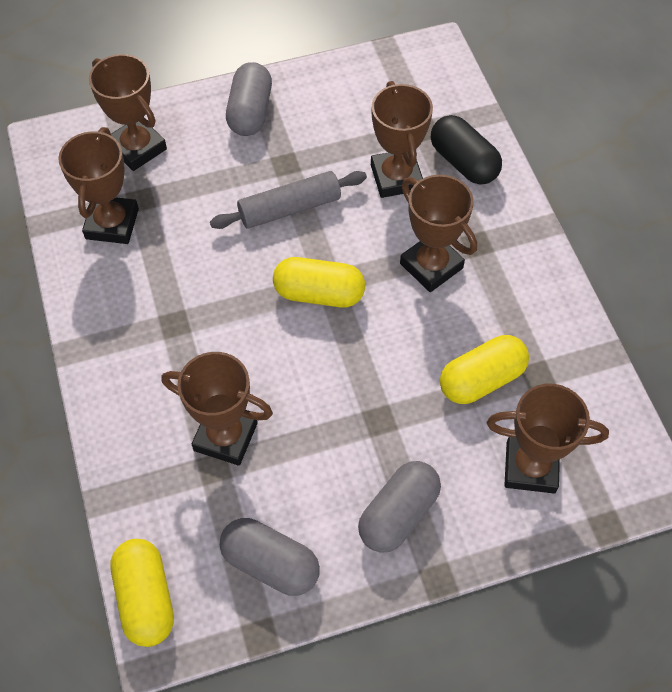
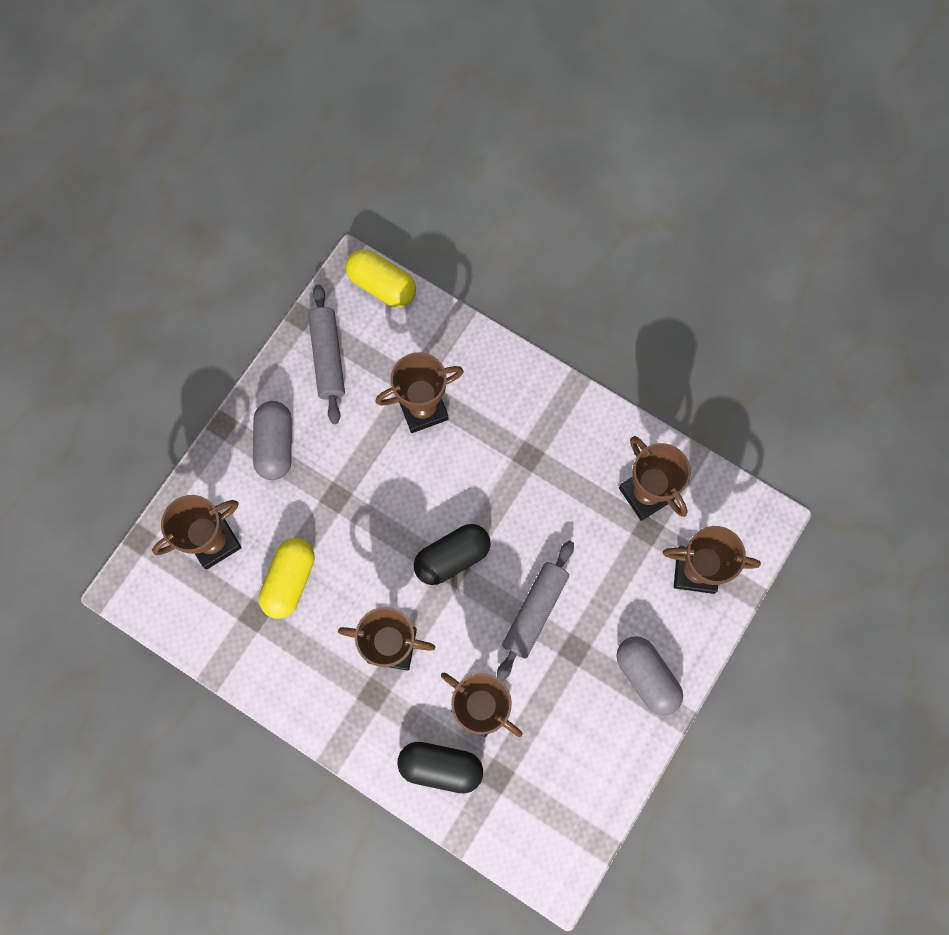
camera: 140 degrees right, 15 degrees up
grey capsule [220,518,320,596] -> grey rolling pin [308,284,345,424]
yellow capsule [273,257,365,308] -> black capsule [414,524,491,585]

